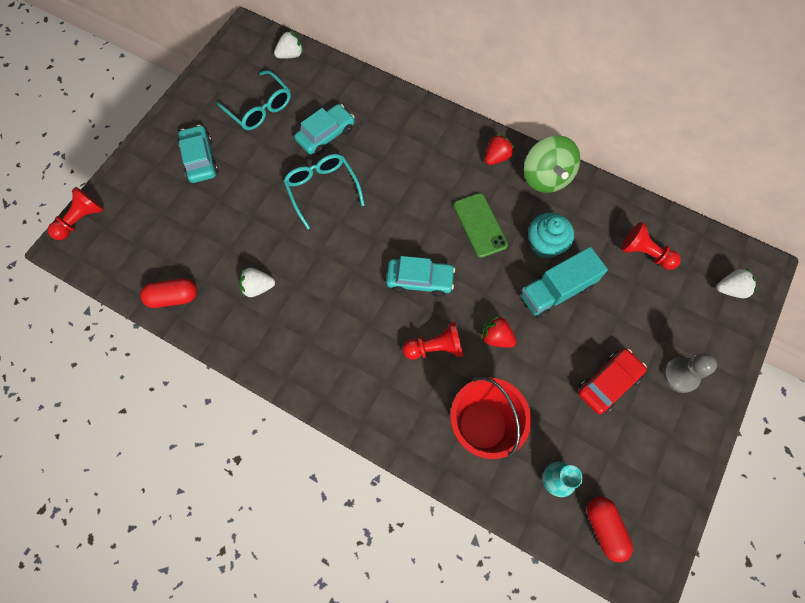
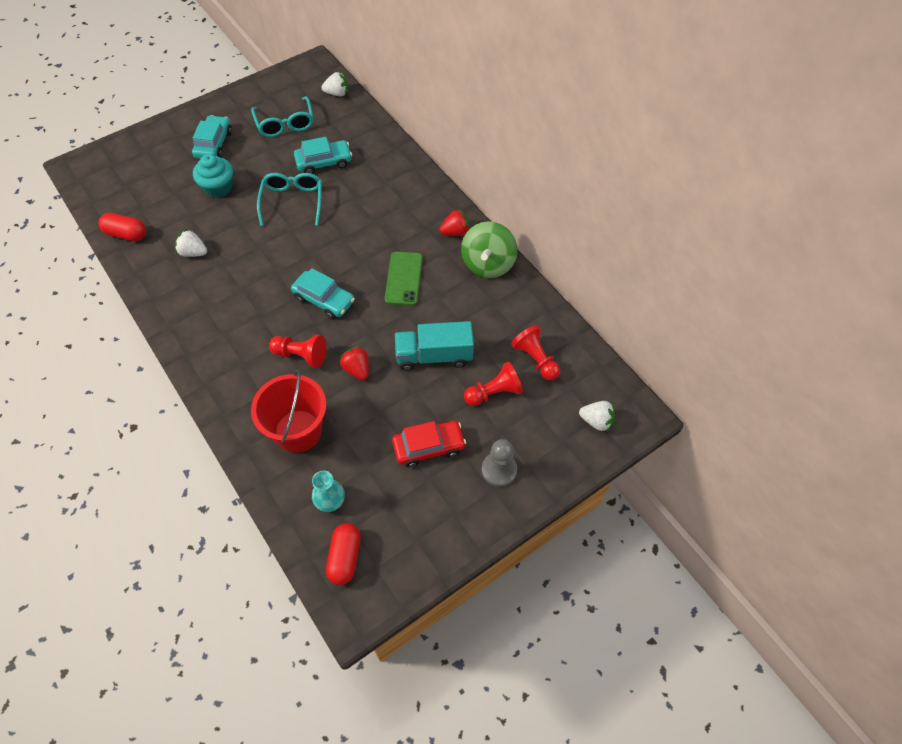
camera: 25 degrees right, 10 degrees down
red pawn [48,187,104,240] -> red pawn moved to [464,362,523,406]
turquoise cupcake [528,213,574,258] -> turquoise cupcake moved to [193,154,233,198]

